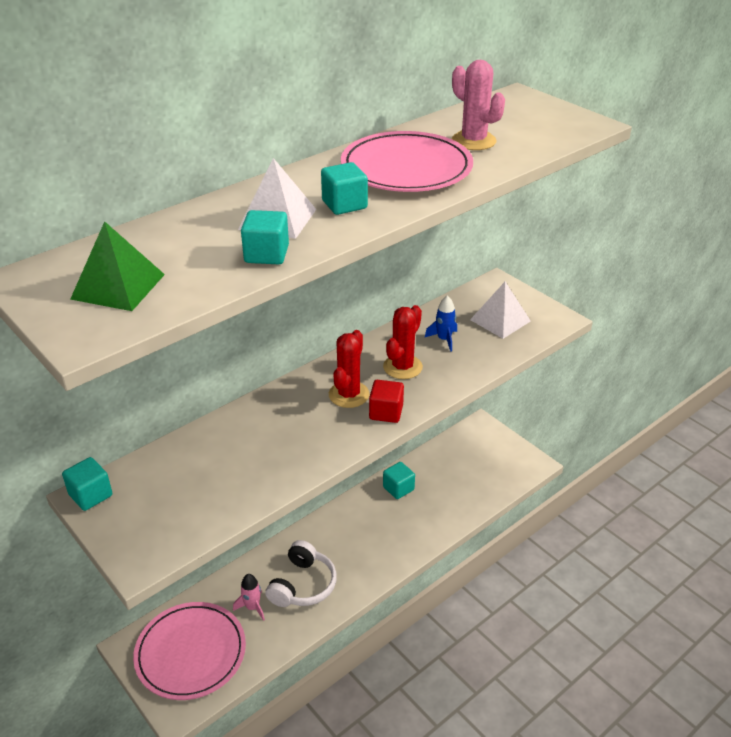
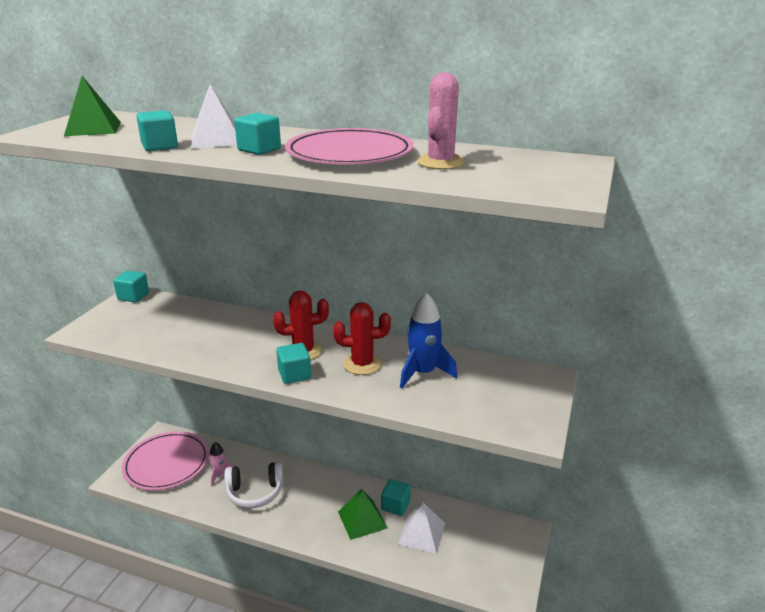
camera: 60 degrees right, 10 degrees down
red cube [369,380,404,423] -> turquoise cube [276,343,311,384]
blue rocket [425,295,457,352] -> blue rocket [400,293,457,388], size x1.65
white pyramid [470,282,531,339] -> white pyramid moved to [397,502,445,554]
none -> green pyramid [338,489,387,540]

